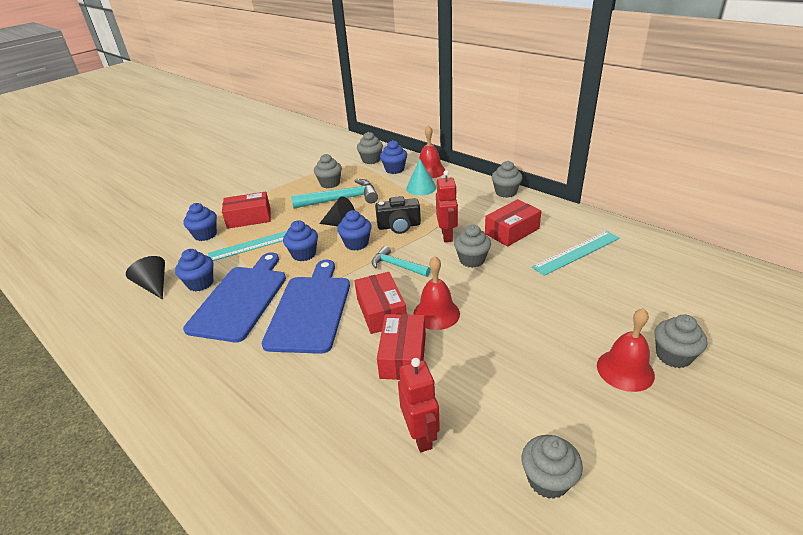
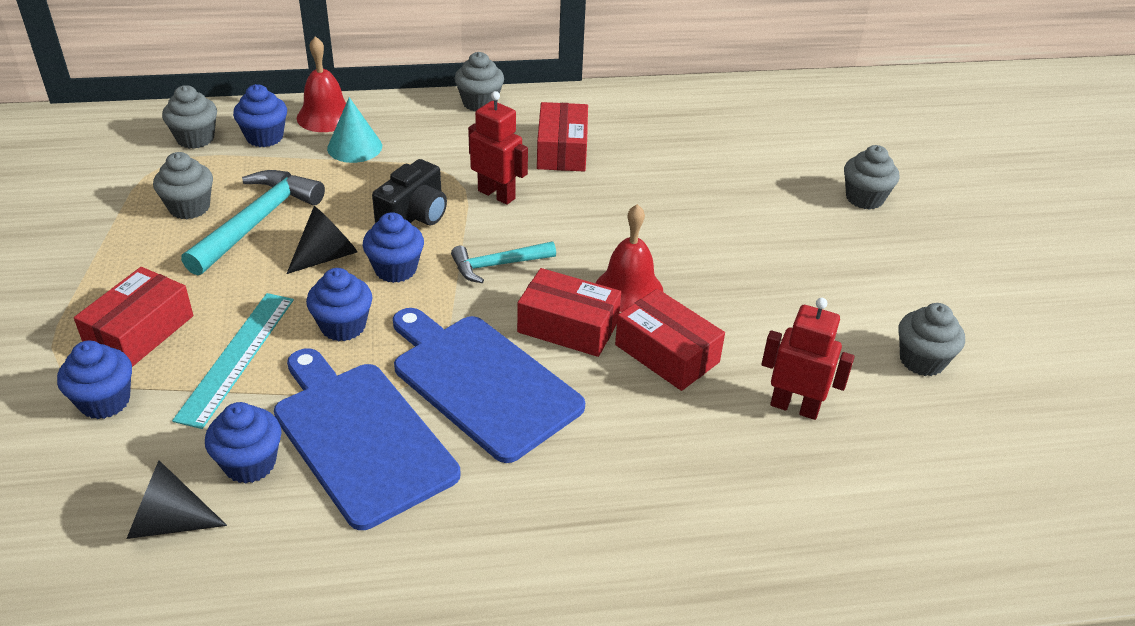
camera: 55 degrees left, 5 degrees up
grey cupcake [454,225,491,268] -> none
turquoise ruler [532,231,620,276] -> none
red bell [597,308,655,392] -> none

